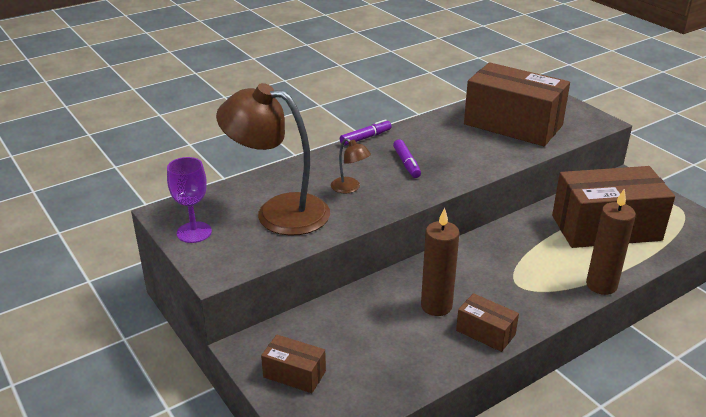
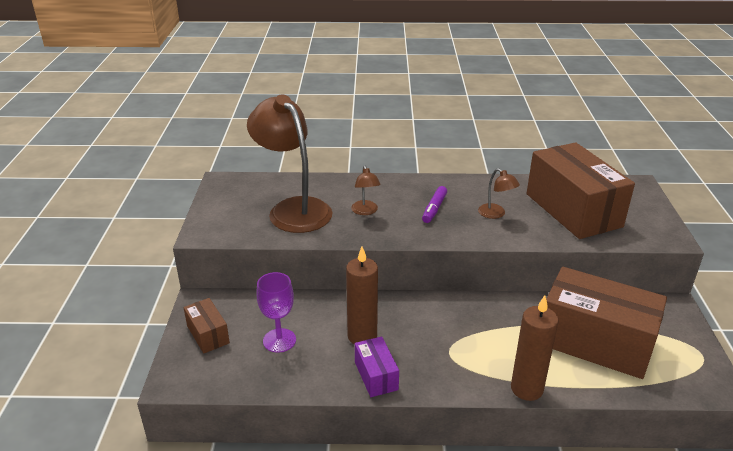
camera: 35 degrees right, 0 degrees up
purple goblet [167,157,212,243] -> purple goblet moved to [256,272,296,353]
purple marker [340,119,392,146] -> none
brown box [456,293,519,352] -> purple box [355,336,399,397]
none -> brown lamp [478,168,520,219]

